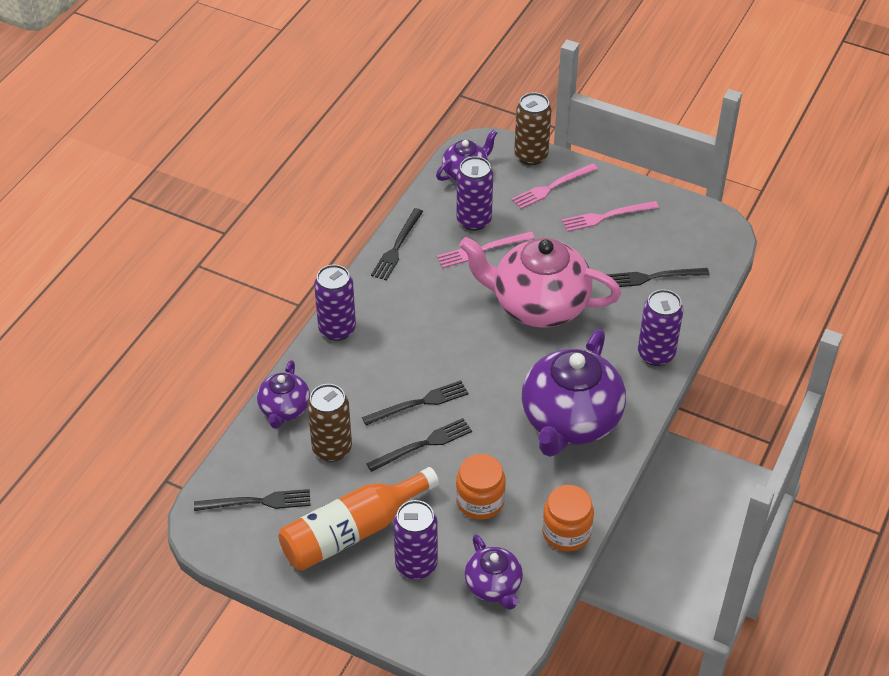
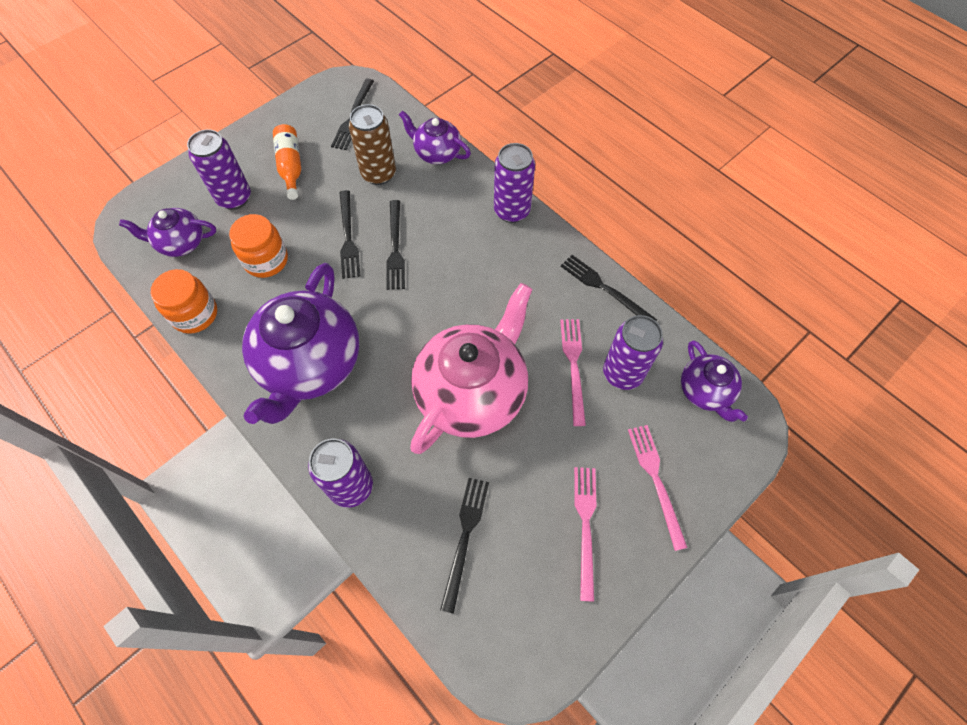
camera: 110 degrees right, 15 degrees up
orange bottle [278,467,439,571] -> orange bottle [273,124,301,200], size x0.59
brown can [514,92,551,165] -> none
purple teapot [522,329,626,457] -> purple teapot turned 120 degrees counterclockwise [242,263,359,424]

